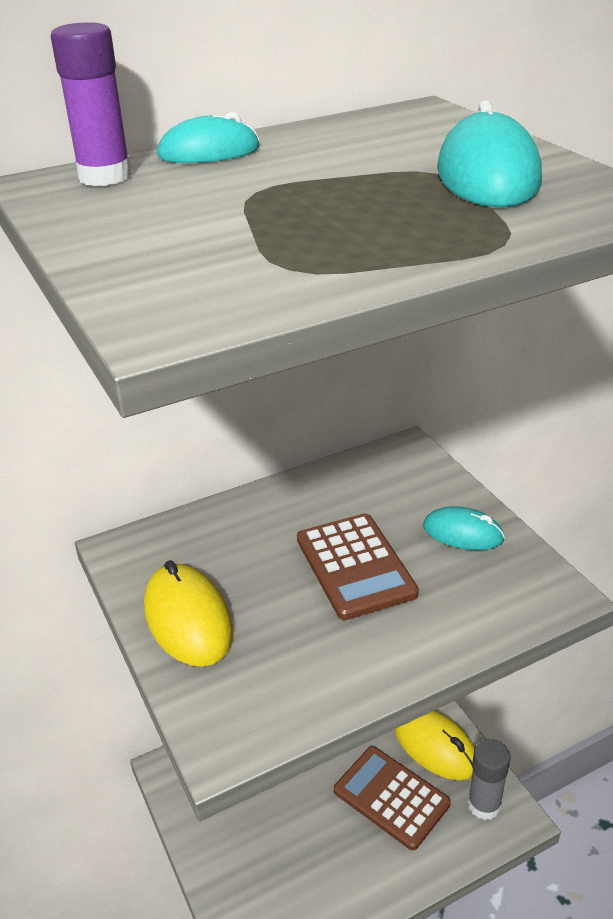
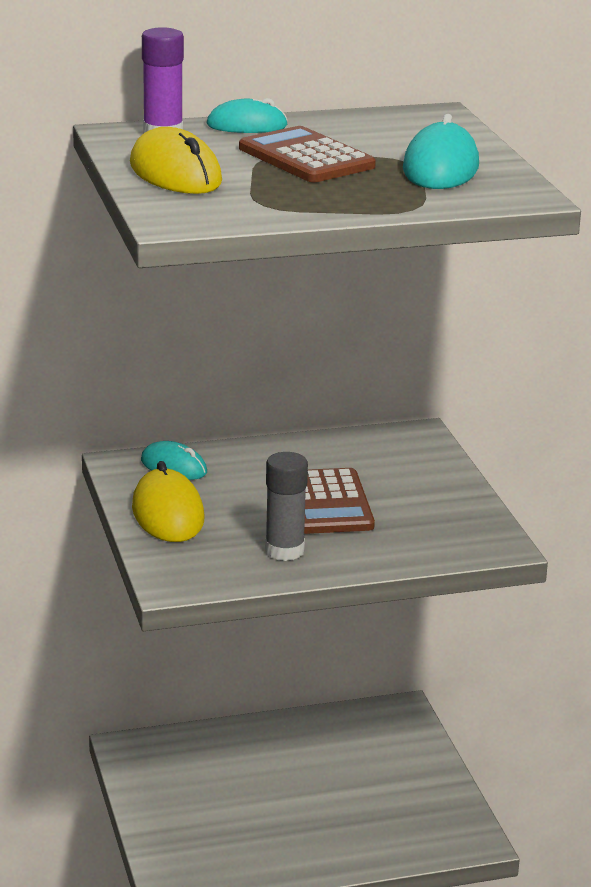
camera: 10 degrees right, 10 degrees down
brown calculator [334,746,451,850] -> brown calculator moved to [239,126,376,182]
yellow mouse [394,710,475,780] -> yellow mouse moved to [130,127,222,194]
turquoise mouse [423,506,505,550] -> turquoise mouse moved to [141,441,207,480]
grey glue stick [468,739,511,820] -> grey glue stick moved to [265,452,308,561]

